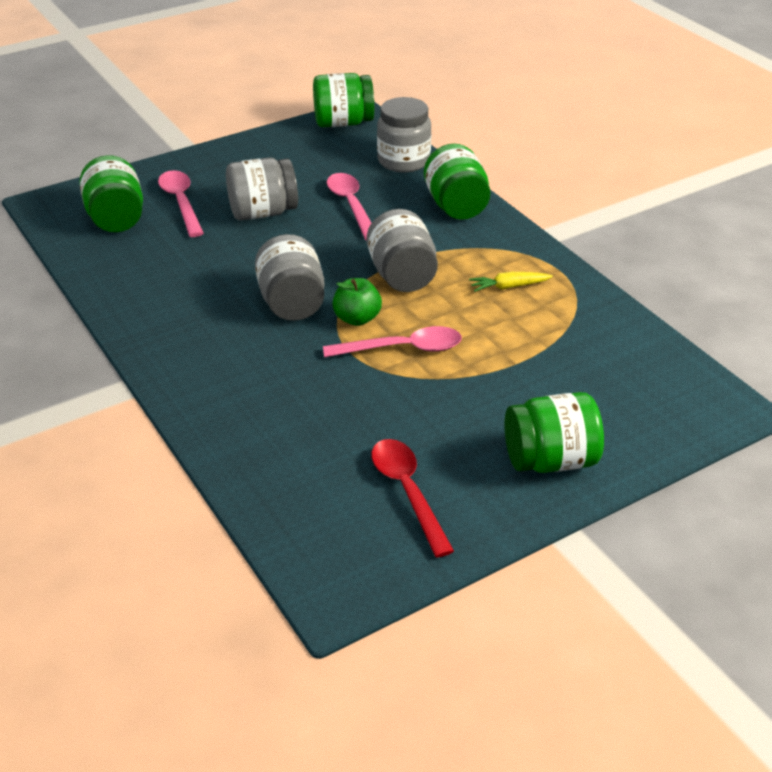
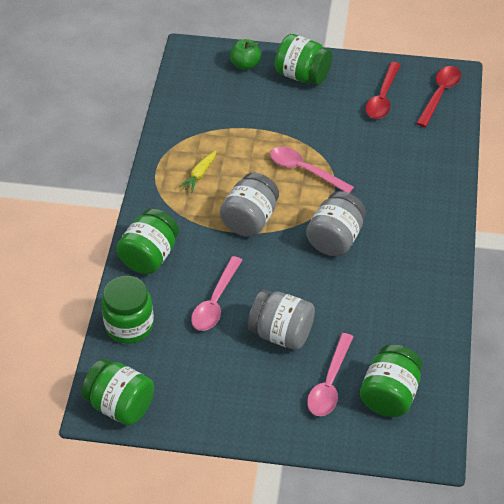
camera: 140 degrees left, 10 degrees up
green apple [332,278,382,326] -> green apple moved to [230,39,261,70]
grey jar [377,97,431,173] -> green jar [101,276,154,344]
yellow carrot [469,272,553,292] -> yellow carrot turned 90 degrees clockwise [179,151,216,192]
none -> red spoon [416,66,461,127]

